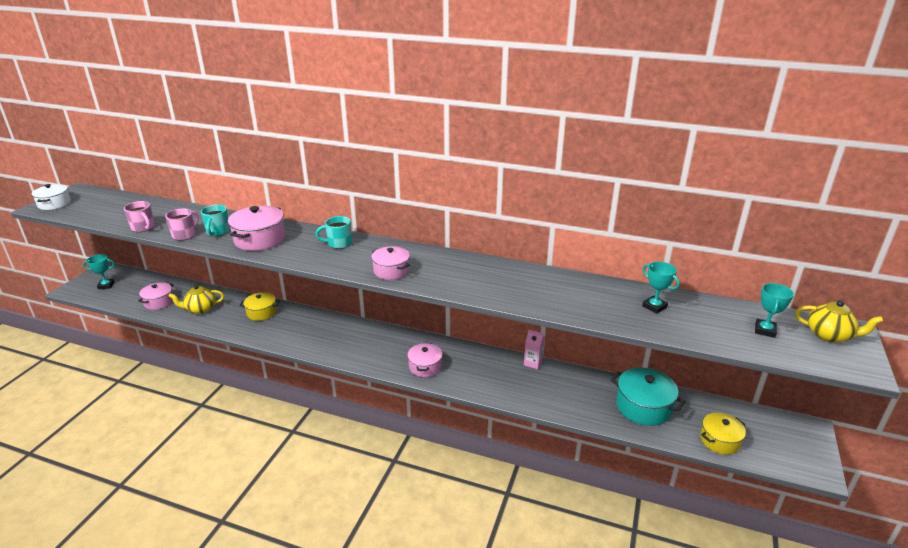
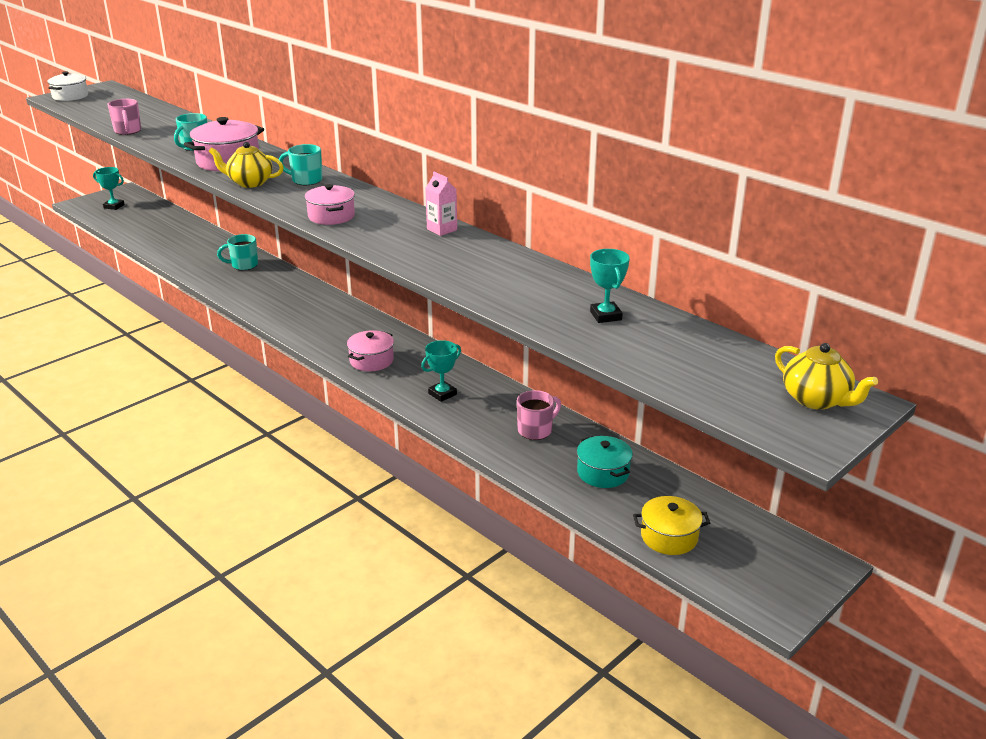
camera: 25 degrees right, 0 degrees up
pink pot [138,282,174,310] -> none
pink mug [165,209,199,241] -> pink mug moved to [517,390,561,440]
yellow teapot [168,285,224,314] -> yellow teapot moved to [209,142,284,188]
yellow pot [240,292,280,321] -> turquoise mug [217,234,258,270]
pink carton [524,330,545,369] -> pink carton moved to [425,172,457,236]
turquoise pot [611,368,686,426] -> turquoise pot [577,436,633,488], size x0.66
turquoise trophy [755,283,794,338] -> turquoise trophy moved to [421,340,461,402]

